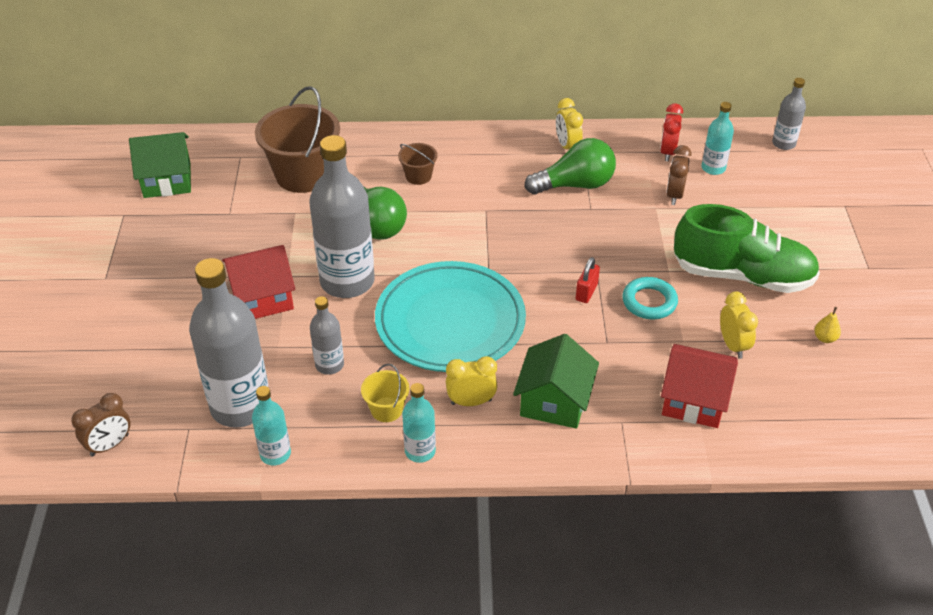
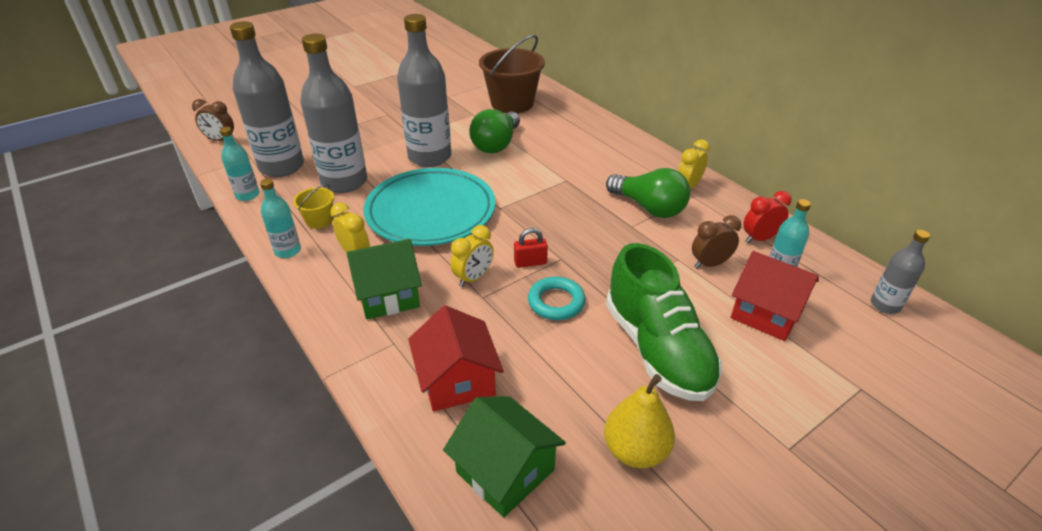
camera: 55 degrees right, 5 degrees down
green house [129,132,191,198] -> green house moved to [443,396,566,517]
red house [222,245,295,319] -> red house moved to [731,251,819,341]
grey bottle [310,296,344,375] -> grey bottle [301,33,367,193], size x2.03
brown bucket [398,143,438,185] -> none
yellow clock [720,292,758,359] -> yellow clock moved to [450,225,494,287]
yellow pear [814,307,841,343] -> yellow pear [604,374,675,468], size x2.12

